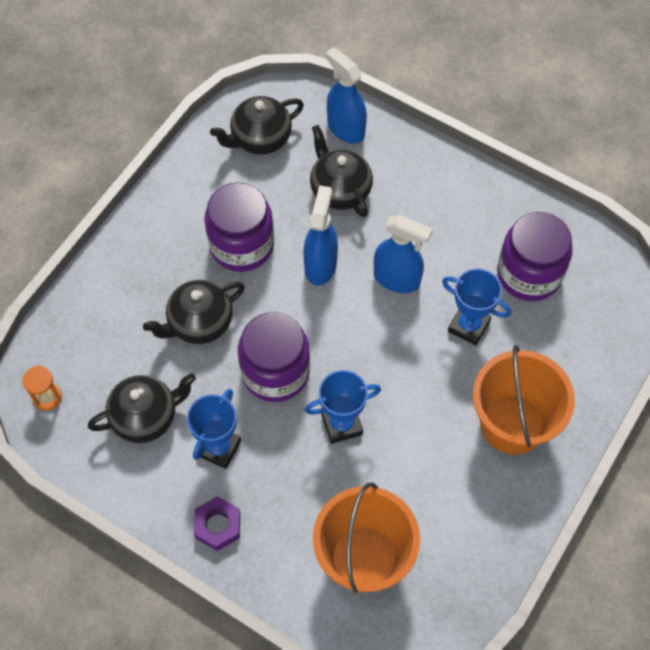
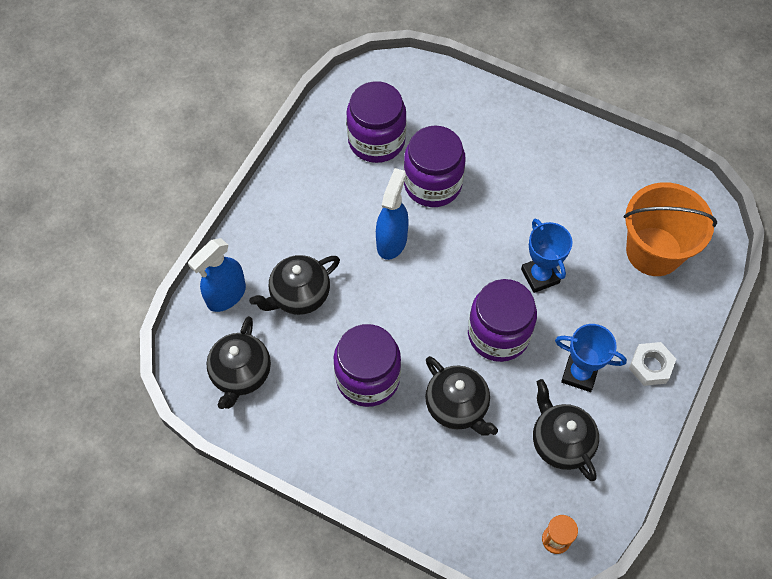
camera: 95 degrees left, 0 degrees up
purple nut [194,496,240,551] -> white nut [629,342,676,386]
black teapot [210,96,304,155] -> black teapot turned 45 degrees clockwise [206,316,271,409]
blue spray bottle [303,185,338,286] -> none
blue trophy [442,268,511,346] -> purple jar [404,125,466,207]
orange bucket [473,345,575,455] -> none

